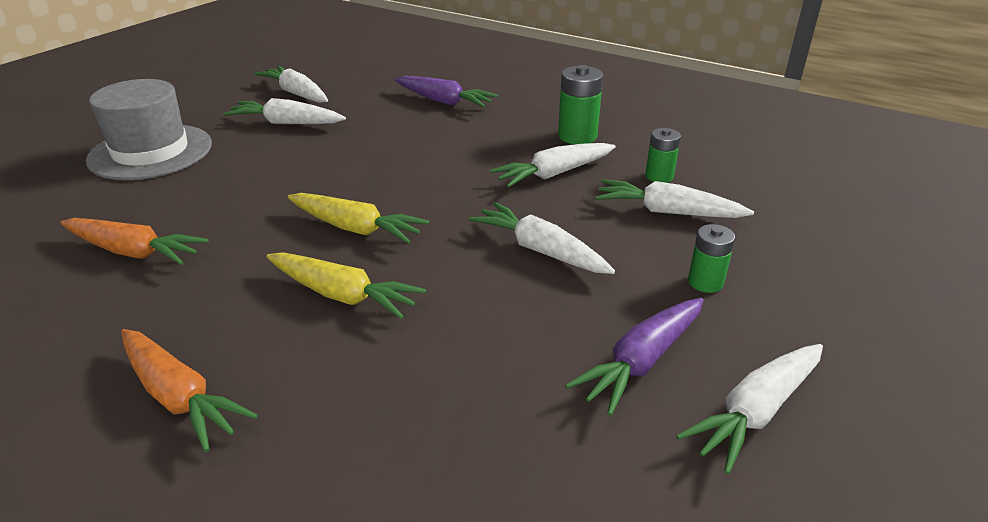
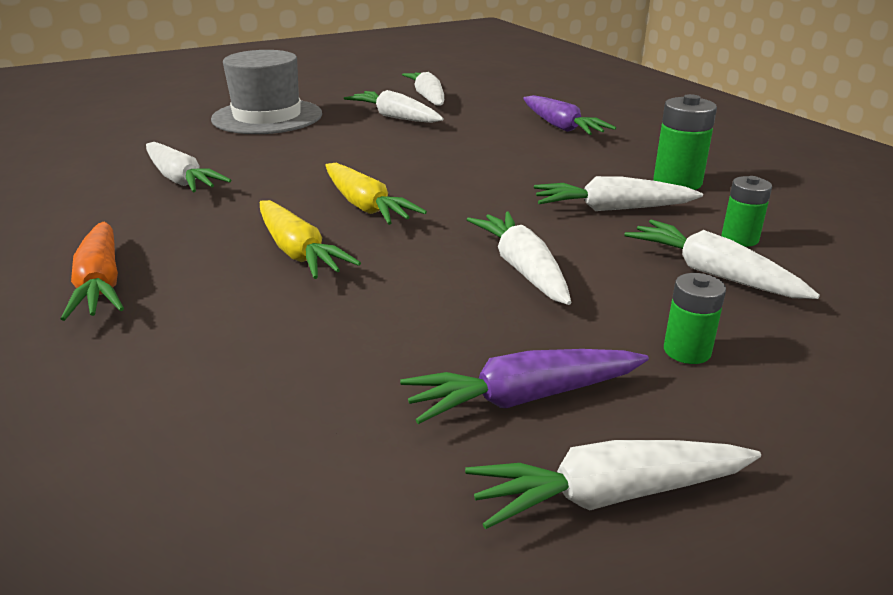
camera: 30 degrees right, 5 degrees down
orange carrot [60,218,209,265] -> white carrot [146,142,231,192]

